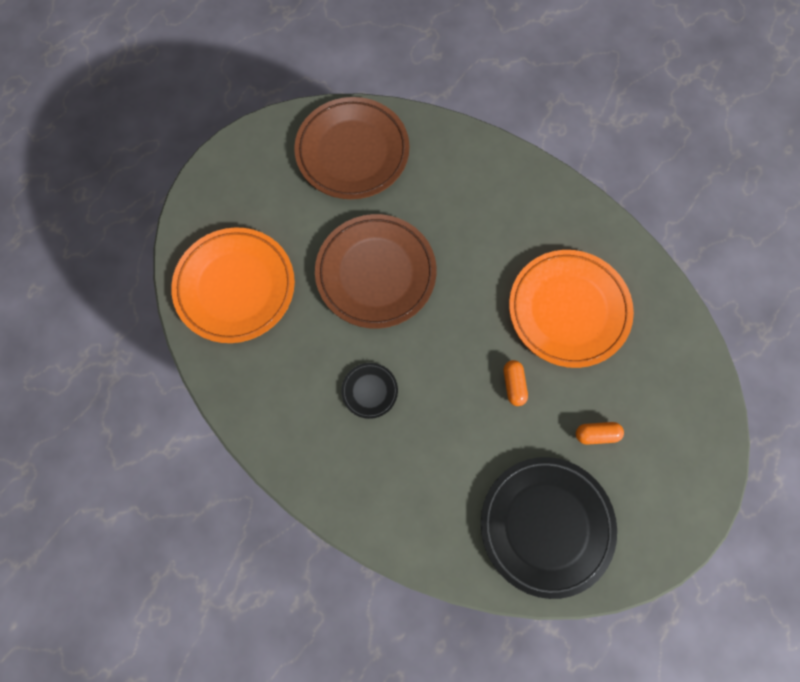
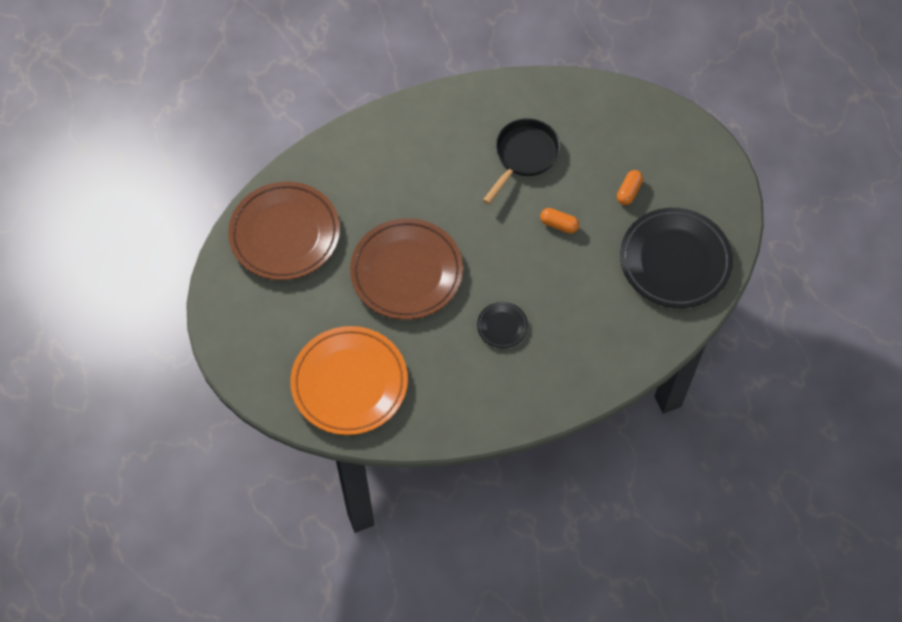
camera: 60 degrees left, 10 degrees down
orange plate [509,250,634,368] -> black pan [483,118,560,204]

